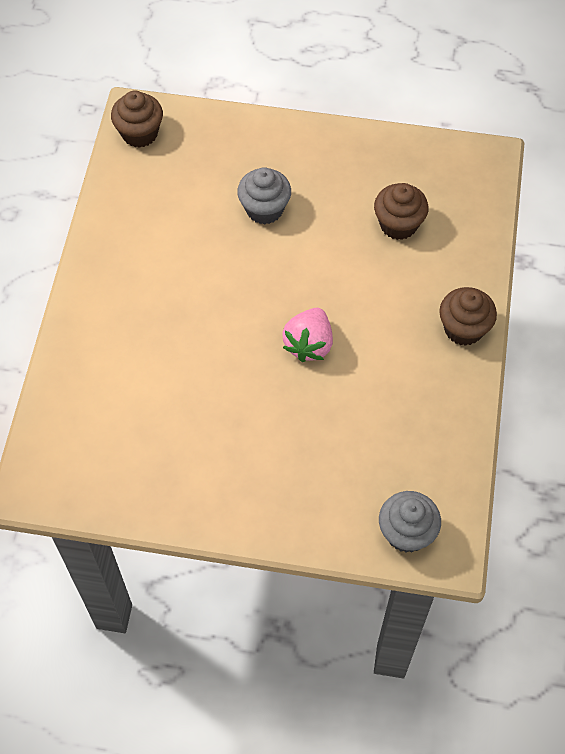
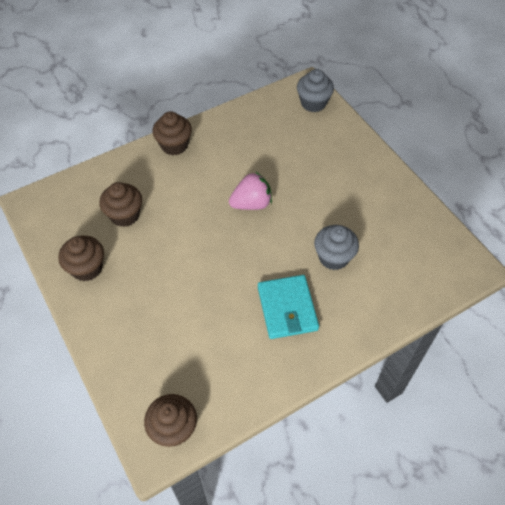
camera: 130 degrees left, 5 degrees down
grey cupcake [237,167,291,224] -> grey cupcake moved to [314,225,359,270]
none -> brown cupcake [58,235,104,281]
none -> turquoise wallet [258,275,319,339]

